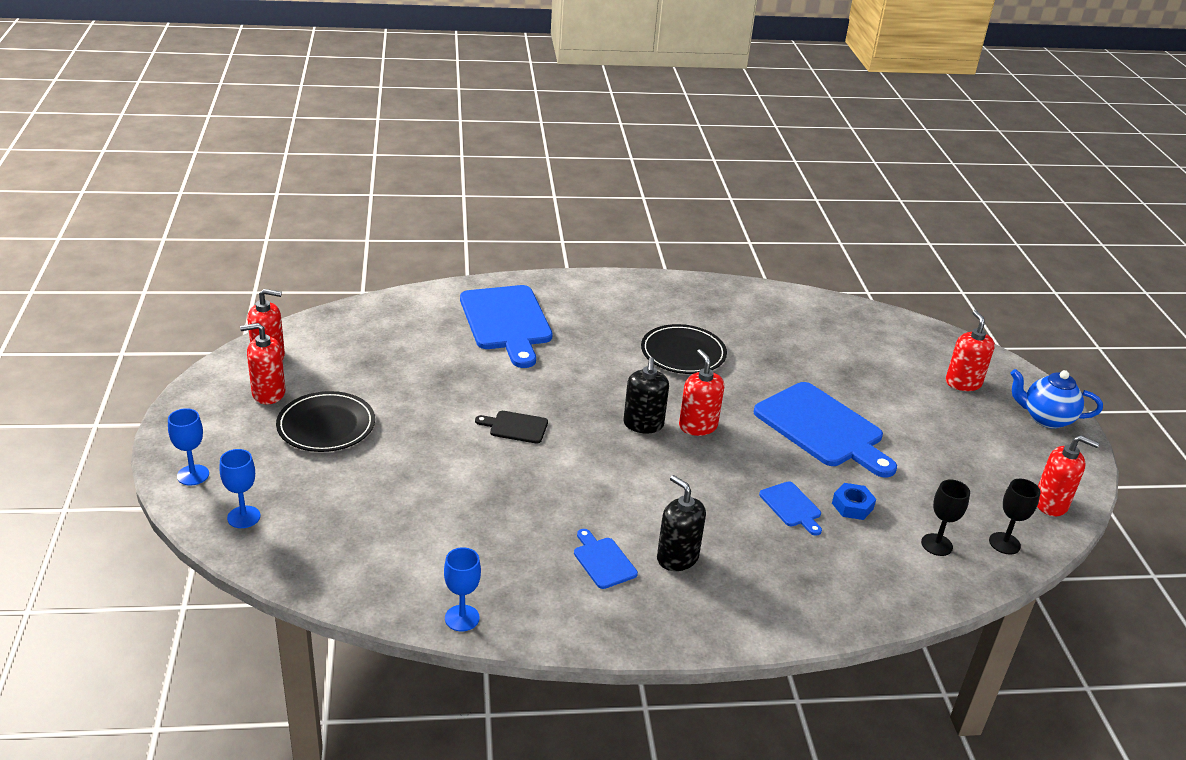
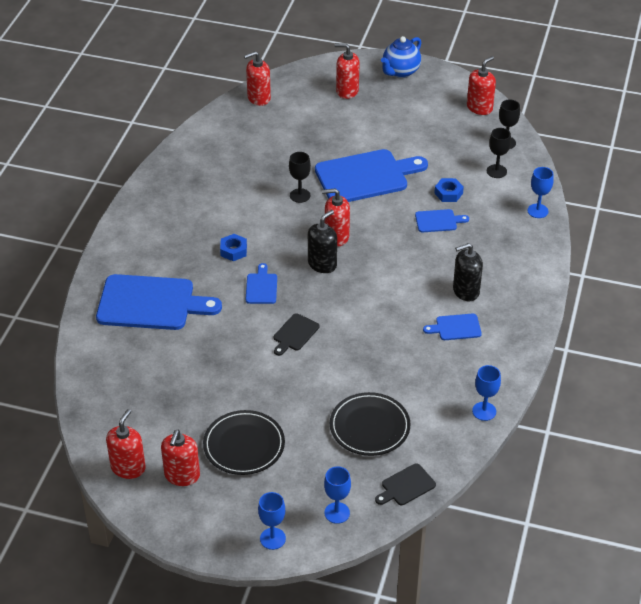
camera: 65 degrees left, 10 degrees up
black soap dispenser [623,357,669,434] -> black soap dispenser turned 75 degrees counterclockwise [308,210,337,273]
black plate [641,324,727,374] -> black plate moved to [330,392,410,456]
none -> blue nut [220,234,247,261]
none -> red soap dispenser [244,51,271,106]
none -> blue cutting board [246,263,277,304]
none -> black goblet [289,152,311,203]
none -> black cutting board [375,463,436,505]
none -> blue goblet [527,167,554,218]

